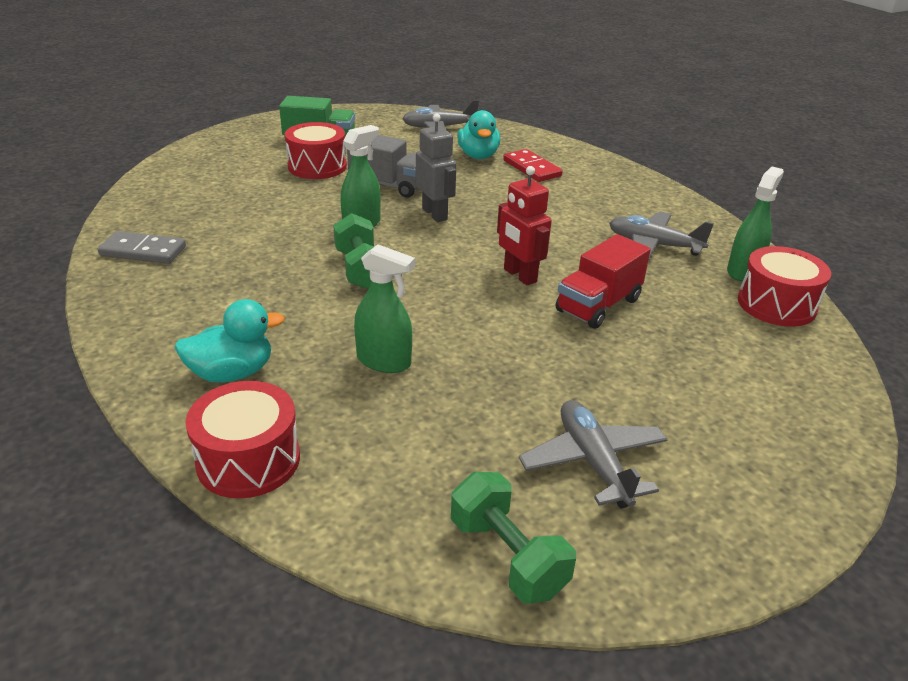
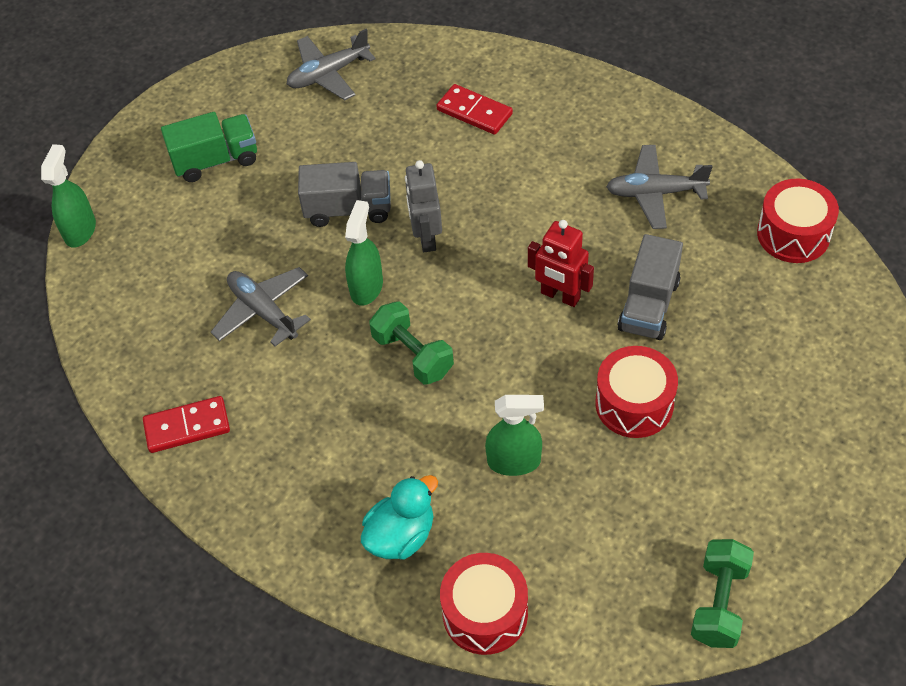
camera: 20 degrees left, 20 degrees up
grey domino [98,231,186,264] -> red domino [143,396,230,453]
red drum [285,122,347,179] -> red drum moved to [595,346,678,438]
grey robot [416,113,456,222] -> grey robot turned 135 degrees counterclockwise [405,160,442,252]
green dumbbell [451,472,576,604] -> green dumbbell turned 75 degrees clockwise [691,539,754,648]
turquoise duck [457,110,500,159] -> none
grey plane [519,400,668,509] -> grey plane moved to [211,267,311,347]
red truck [556,234,651,329] -> grey truck [618,234,683,340]
green spray bottle [727,166,784,281] -> green spray bottle moved to [41,144,96,248]

